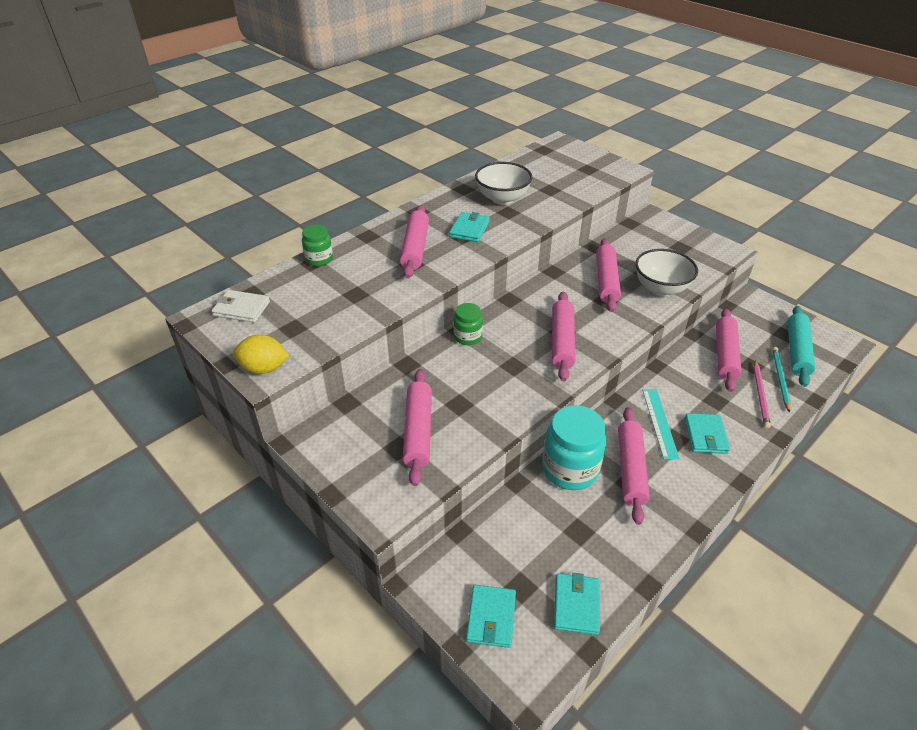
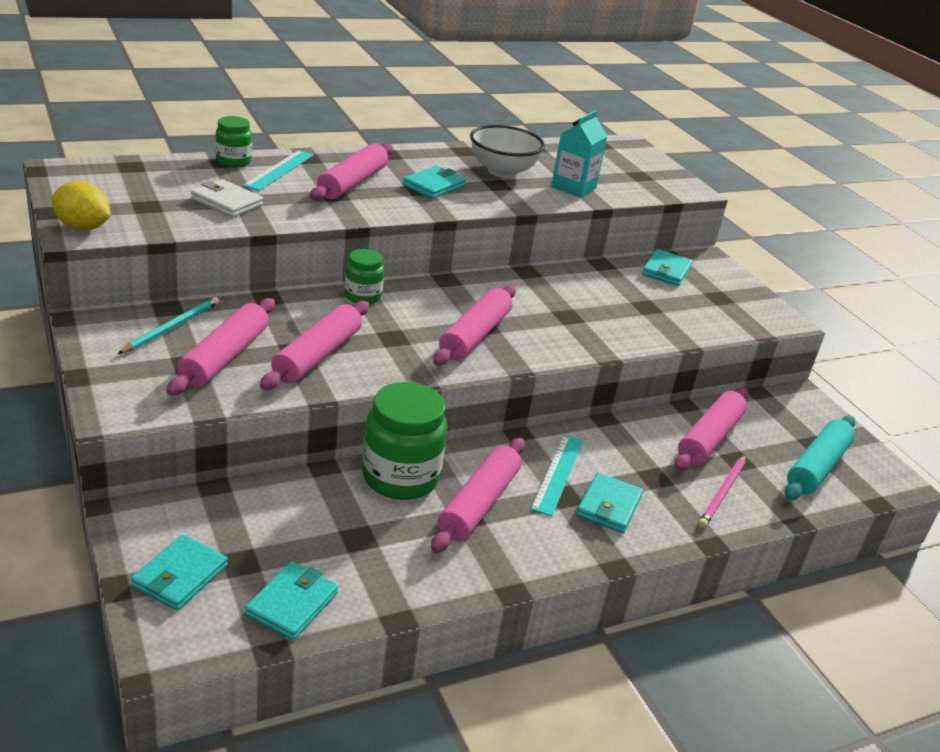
camera: 15 degrees right, 10 degrees down
white wallet [211,290,270,323] -> white wallet moved to [191,179,263,218]
turquoise jar [542,405,606,490] -> green jar [362,382,447,500]
pink rolling pin [596,238,621,312] -> pink rolling pin moved to [260,301,369,390]
white bowl [635,249,698,296] -> none
turquoise pencil [772,347,791,413] -> turquoise pencil moved to [118,297,219,354]
none -> turquoise ruler [243,150,314,191]
none -> turquoise carton [551,110,607,198]
none -> turquoise wallet [642,249,693,286]

